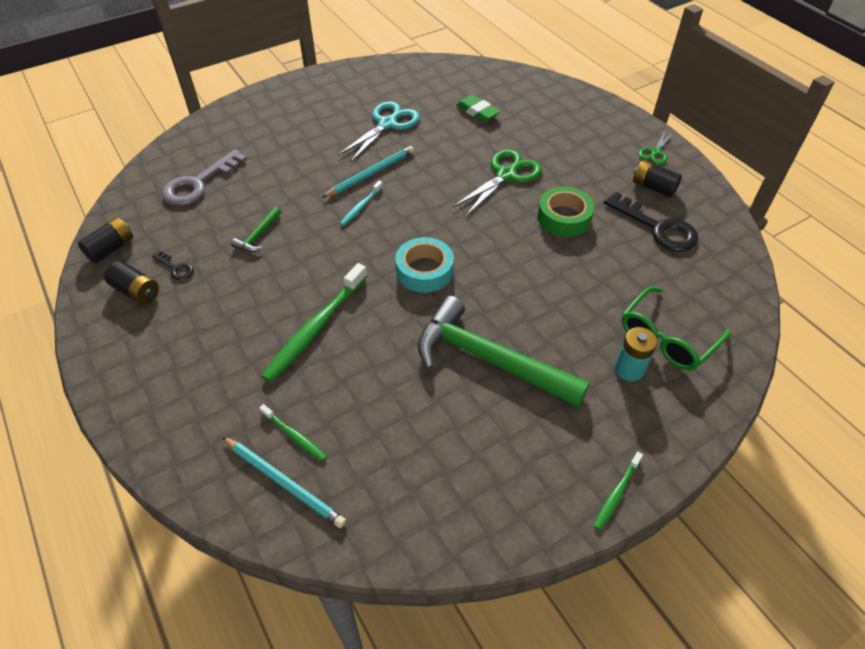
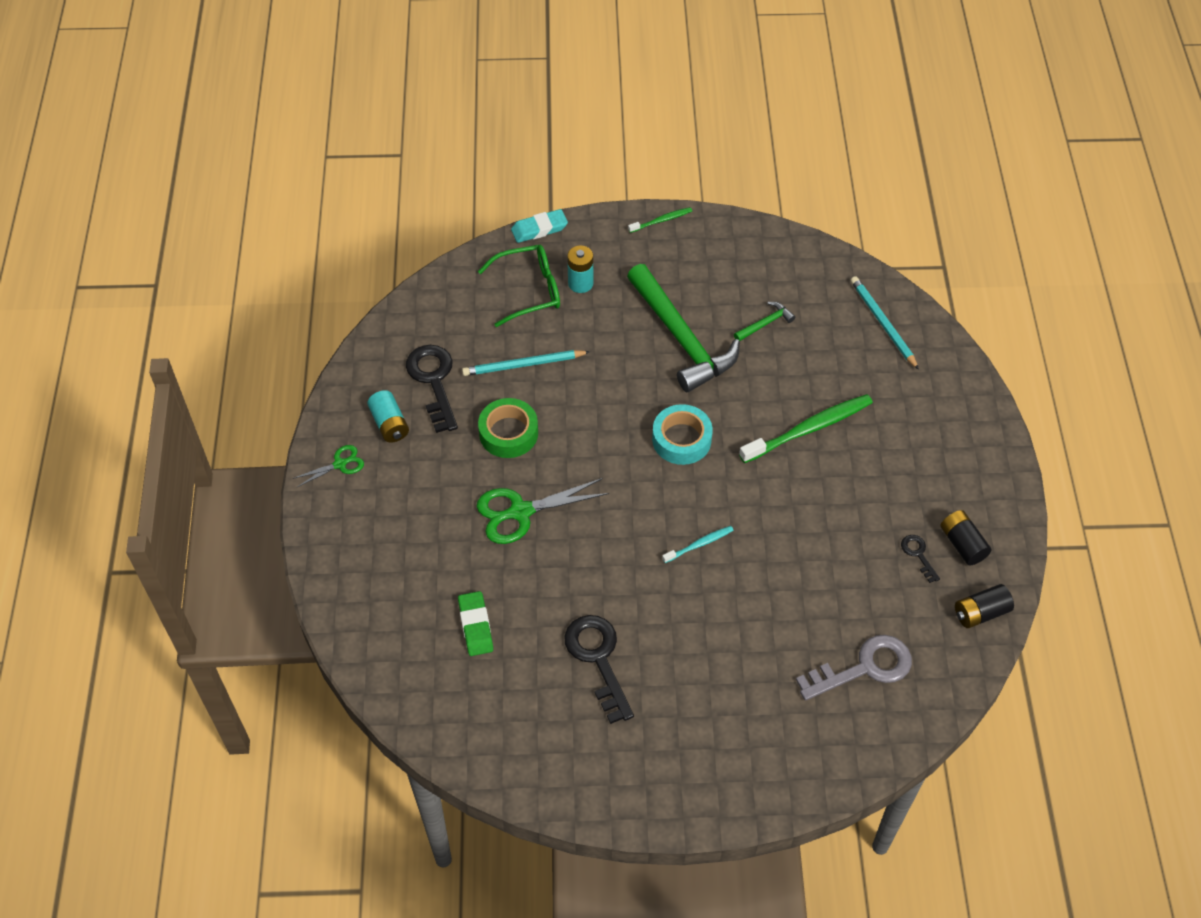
camera: 150 degrees left, 5 degrees up
green hammer [231,207,281,252] -> green hammer moved to [734,302,795,341]
green toothbrush [259,404,327,461] -> none
turquoise pencil [322,146,414,198] -> turquoise pencil moved to [462,350,590,376]
turquoise scissors [338,101,420,162] -> black key [564,615,634,724]
black battery [633,160,682,198] -> turquoise battery [367,390,409,442]
none -> turquoise eraser [511,209,568,243]

